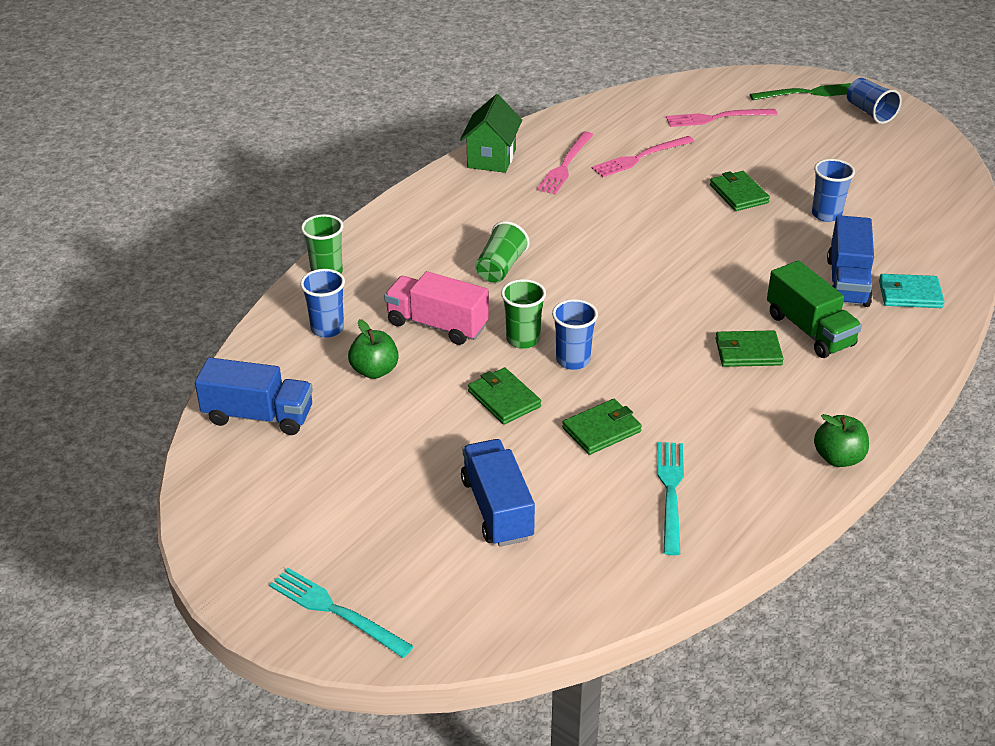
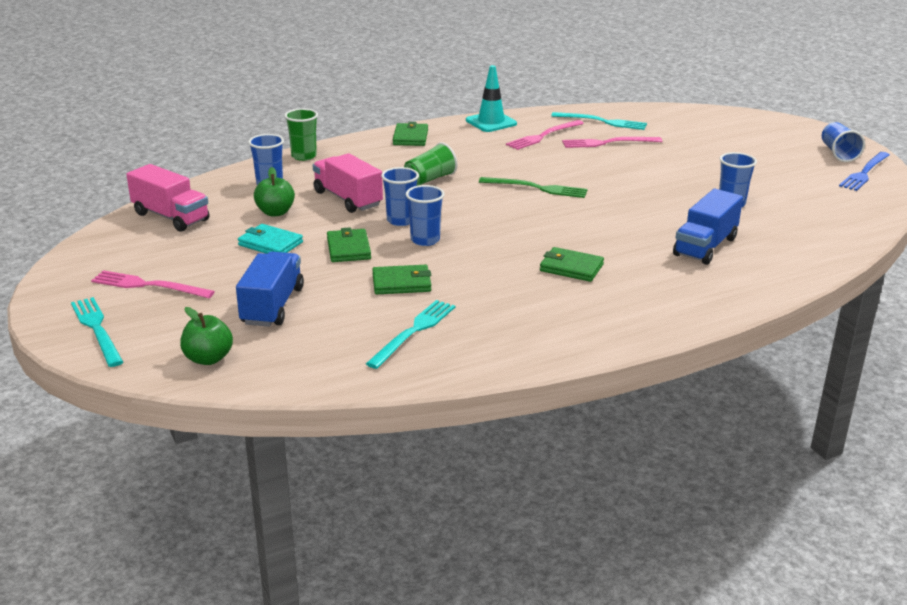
camera: 25 degrees right, 10 degrees down
blue truck [195,358,313,435] -> pink truck [126,164,209,232]
green house [460,94,522,173] -> turquoise traffic cone [466,65,517,132]
green cup [501,279,546,349] -> blue cup [381,167,419,226]
pink fork [666,109,778,127] -> pink fork moved to [91,270,215,298]
green wallet [710,171,770,211] -> green wallet moved to [393,122,428,146]
green fork [750,83,851,100] -> green fork moved to [479,177,588,198]
green truck [767,260,862,358] -> none
green apple [814,414,869,467] -> green apple moved to [180,307,233,365]
turquoise wallet [879,274,945,308] -> turquoise wallet moved to [238,224,303,254]
none -> turquoise fork [551,112,647,130]
none -> blue fork [839,152,890,191]

